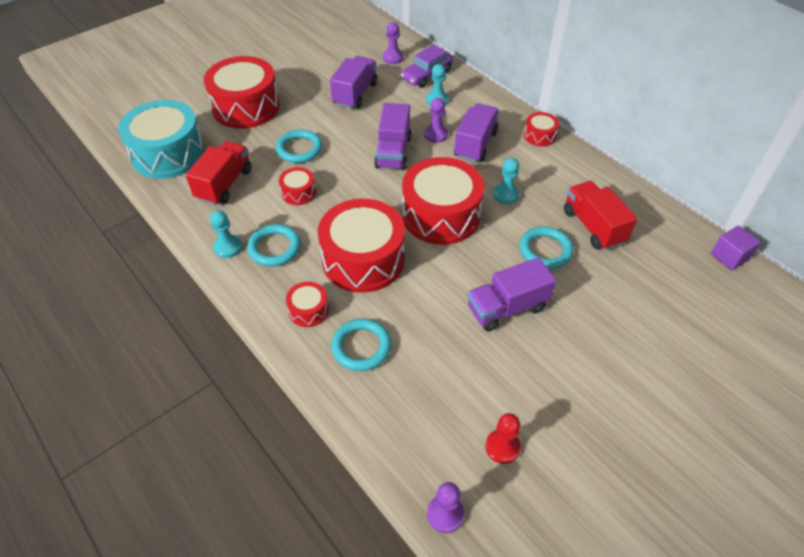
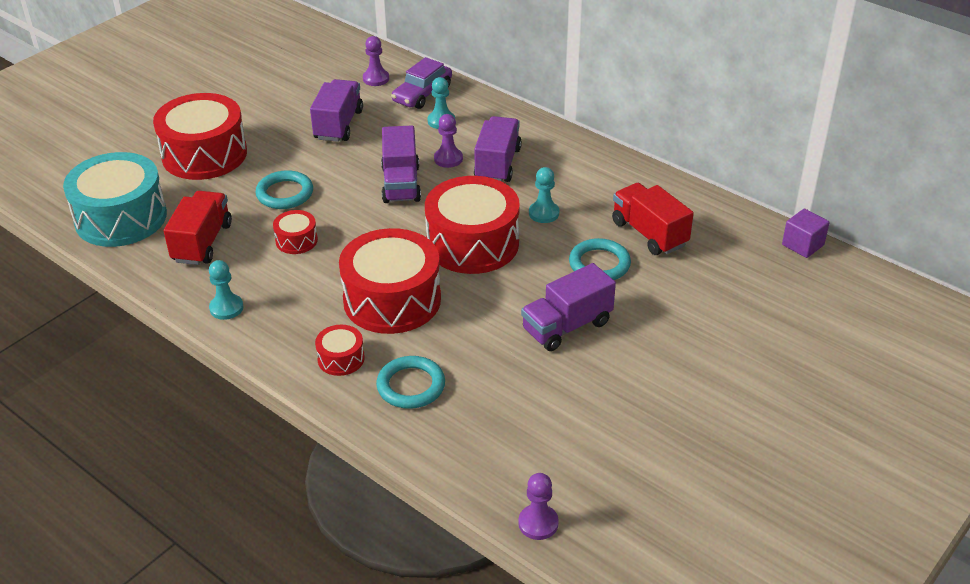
camera: 10 degrees left, 10 degrees down
turquoise ring [247,224,301,267] -> none
red pawn [485,413,521,464] -> none
red drum [524,112,559,147] -> none

